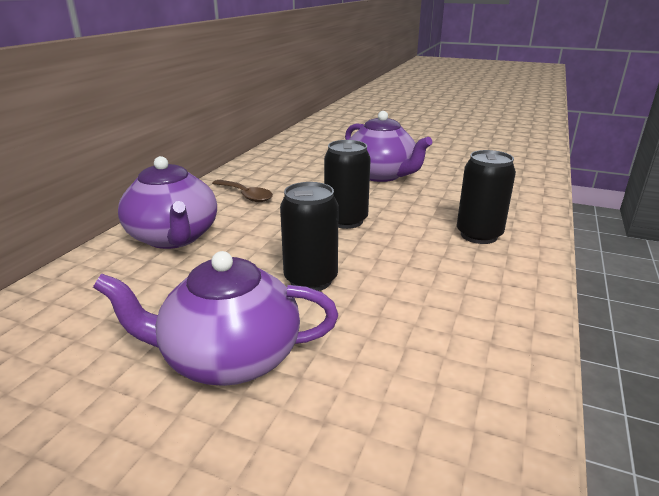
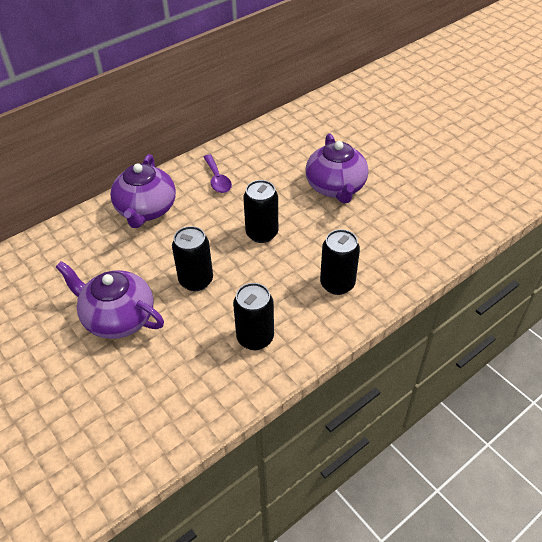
camera: 30 degrees right, 20 degrees up
brown spoon [212,180,273,202] -> purple spoon [204,154,232,193]
none -> black can [233,283,274,350]

